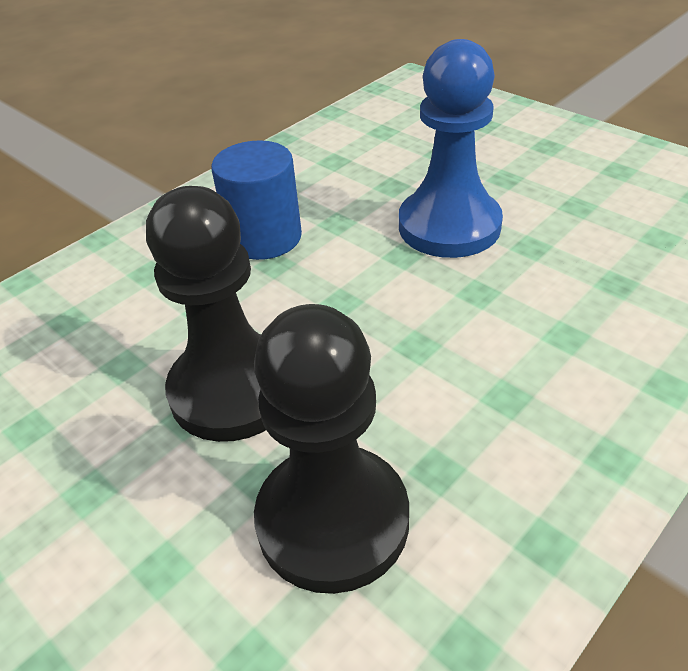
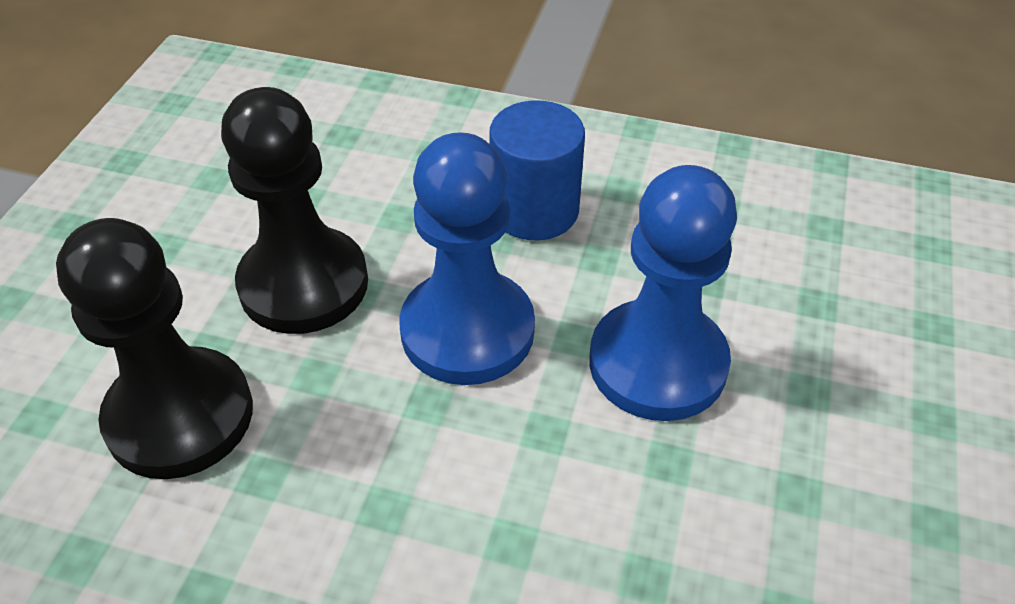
camera: 60 degrees right, 5 degrees up
none -> blue pawn [399,132,535,385]

